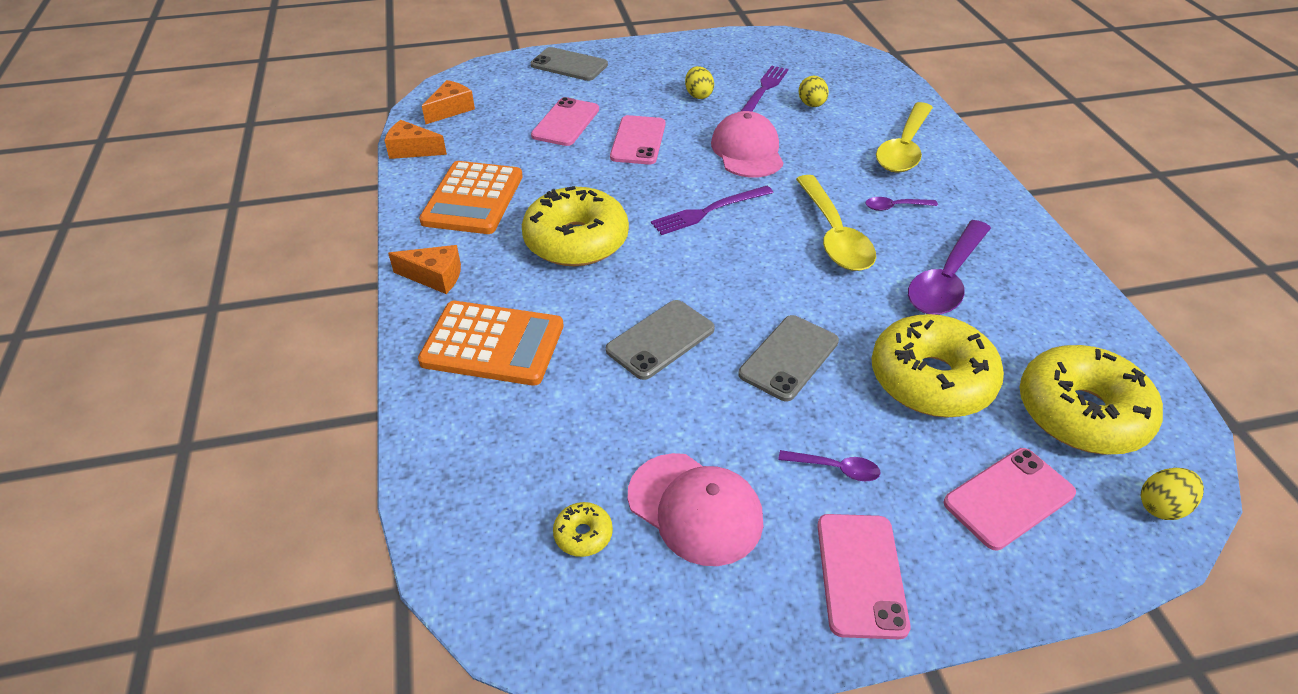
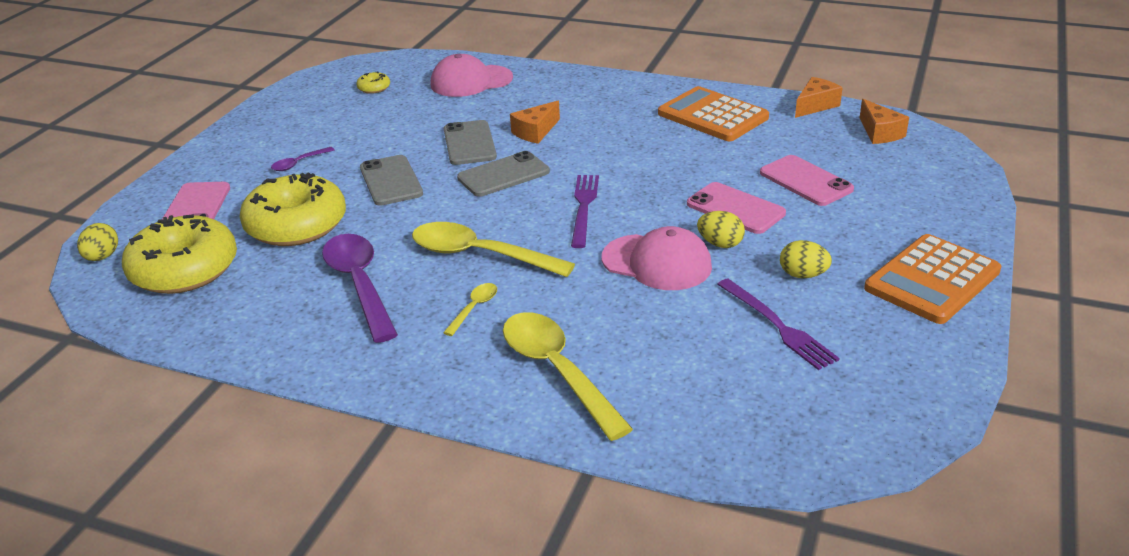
camera: 125 degrees right, 10 degrees down
orange cheese [388,245,461,294] -> orange cheese moved to [510,101,560,144]
orange calculator [418,301,564,386] -> orange calculator moved to [864,234,1001,324]
yellow donut [522,186,629,266] -> none
grey phone [530,47,608,81] -> grey phone moved to [457,151,550,197]
pink cap [628,453,763,566] -> pink cap moved to [431,54,513,97]
yellow egg [799,76,829,107] -> yellow egg moved to [697,211,745,248]
pink phone [817,514,910,639] -> none
purple spoon [865,197,938,211] -> yellow spoon [443,283,497,336]

